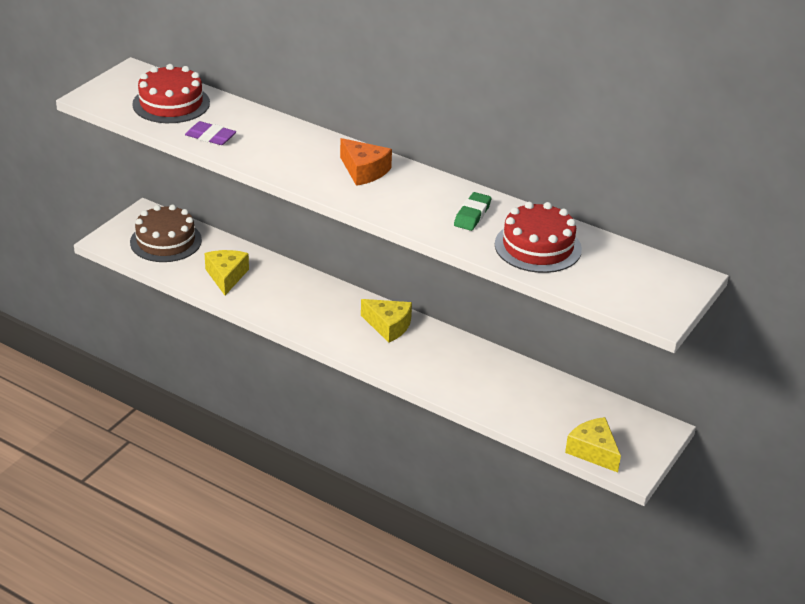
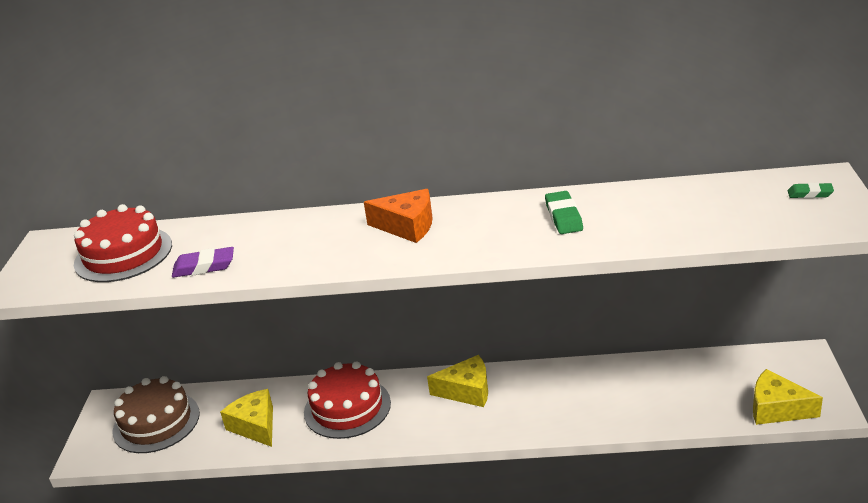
camera: 25 degrees left, 5 degrees down
red cake [495,202,582,273] -> red cake moved to [304,361,391,439]
none -> green eraser [788,183,834,198]

